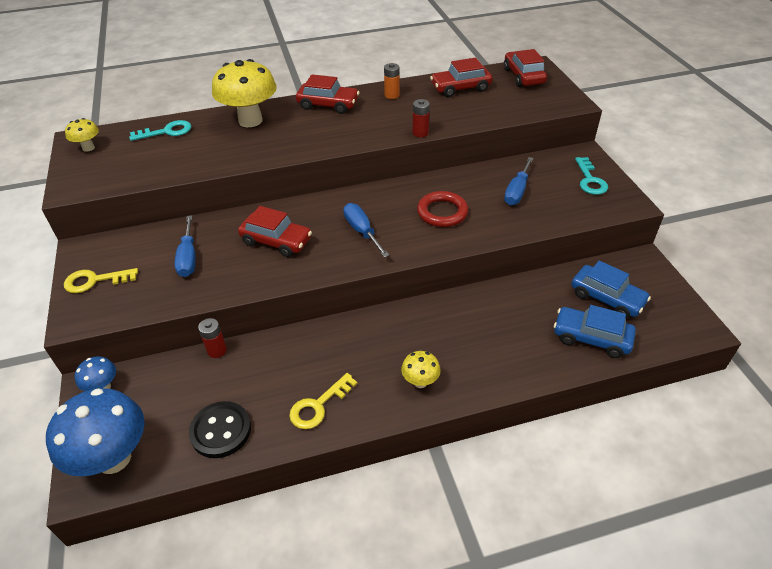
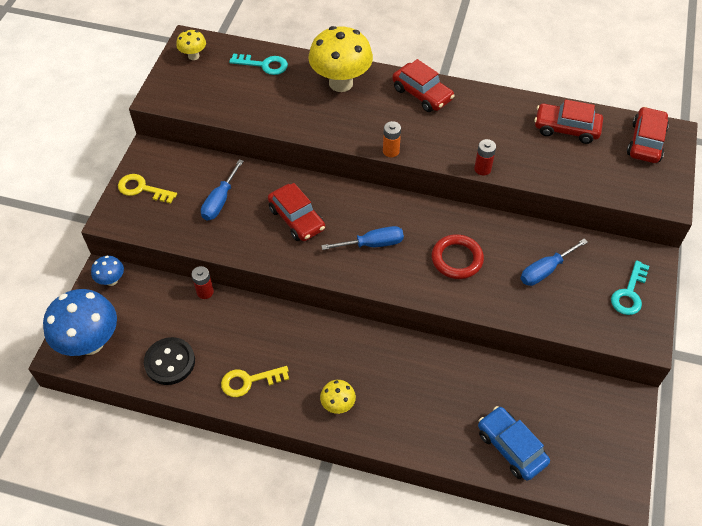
camera: 30 degrees right, 10 degrees up
blue screwdriver [343,203,389,258] -> blue screwdriver turned 75 degrees clockwise [321,226,404,250]
orange battery [384,63,400,99] -> orange battery moved to [383,121,401,157]
blue car [571,261,651,318] -> none

